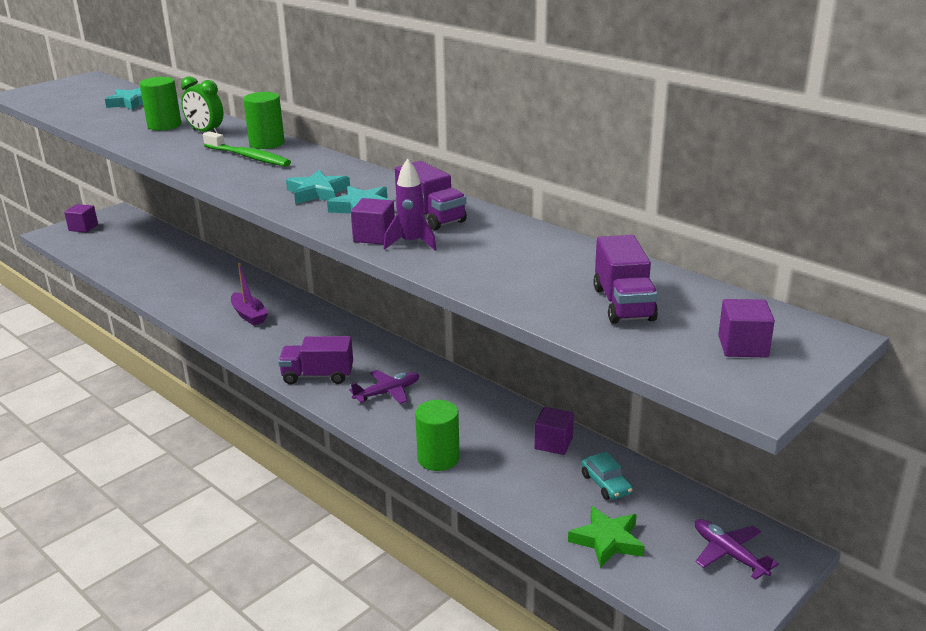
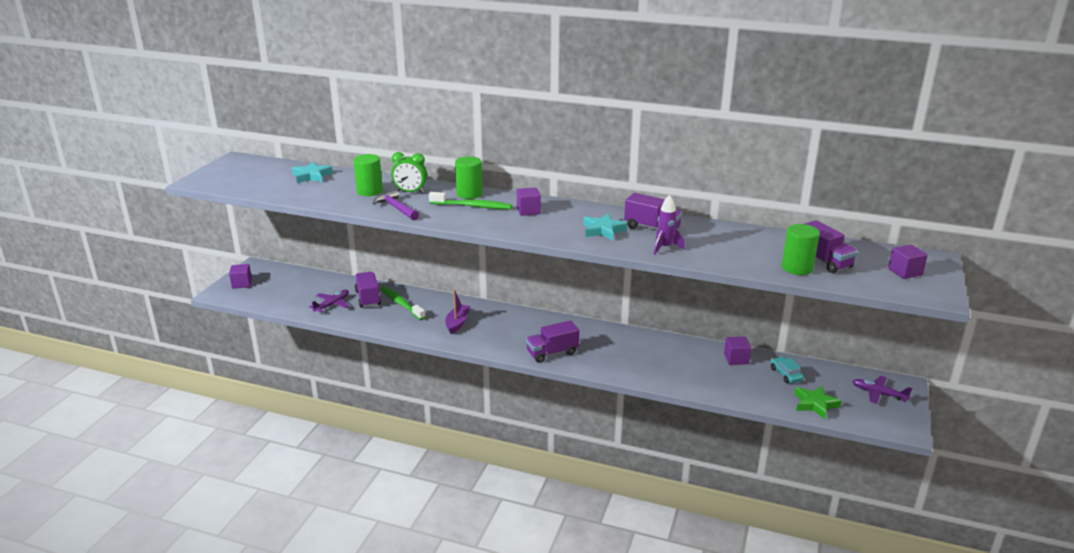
camera: 25 degrees left, 0 degrees up
purple boat [231,263,268,326] -> purple boat turned 105 degrees counterclockwise [446,289,471,334]
turquoise star [286,170,350,204] -> none
purple plane [349,370,419,404] -> purple plane moved to [309,290,349,312]
purple cube [351,198,395,245] -> purple cube moved to [517,187,541,216]
green cylinder [415,400,460,471] -> green cylinder moved to [782,224,820,275]
turquoise car [581,451,633,500] -> turquoise car turned 150 degrees counterclockwise [771,357,804,383]
none -> purple truck [355,272,381,308]
none -> purple hammer [373,190,419,220]
none -> green toothbrush [380,286,425,320]

